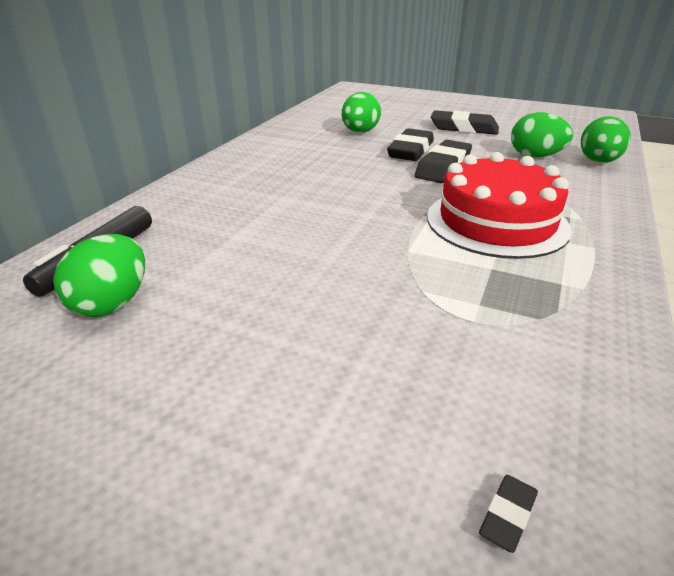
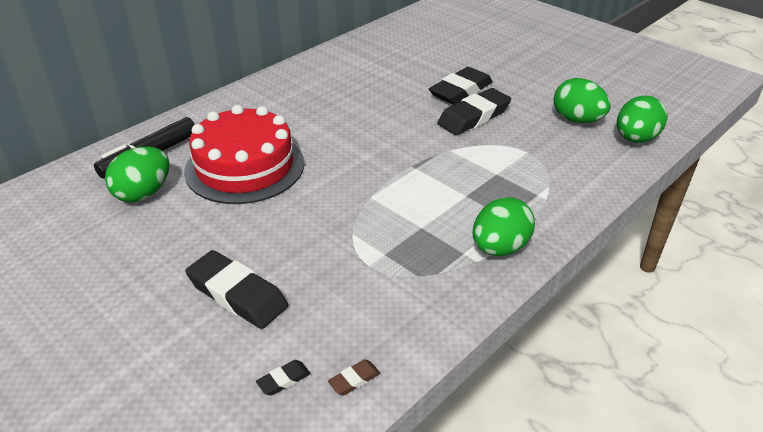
camera: 20 degrees right, 5 degrees up
green egg [342,92,381,133] -> green egg moved to [473,197,535,256]
red cake [427,152,572,259] -> red cake moved to [184,105,304,204]
black eraser [431,110,499,135] -> black eraser moved to [185,250,288,329]
none -> brown eraser [328,359,381,395]

